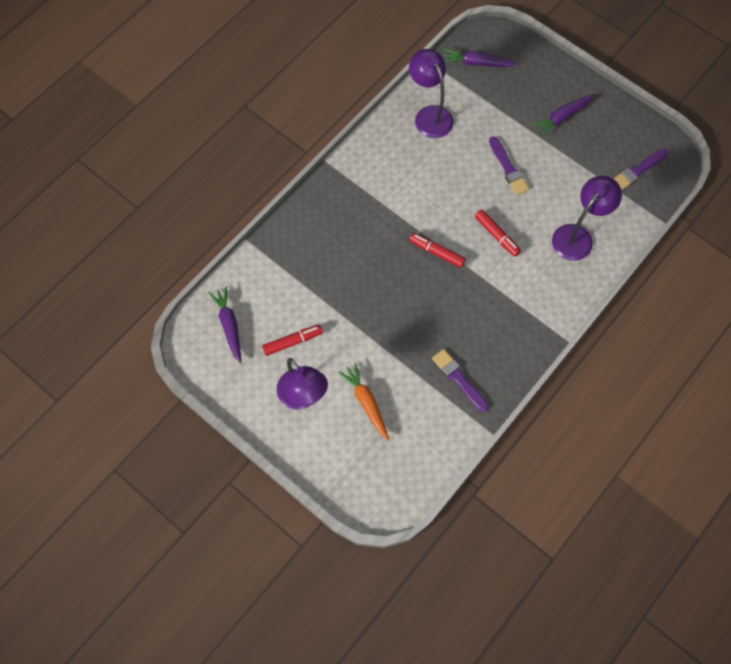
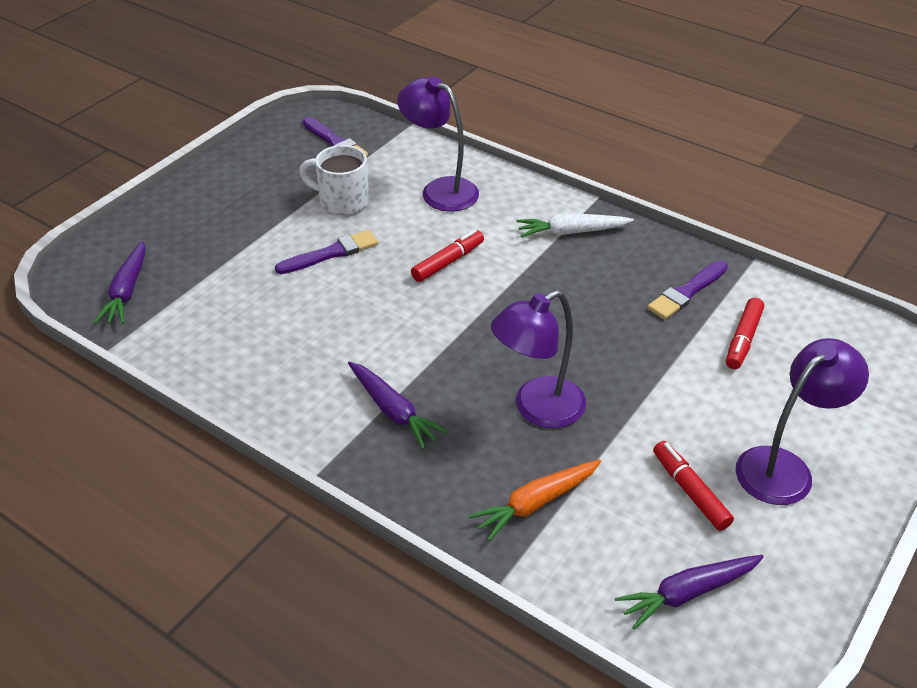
camera: 95 degrees left, 25 degrees down
orange carrot [339,363,389,440] -> orange carrot moved to [469,460,601,541]
purple lamp [409,49,454,138] -> purple lamp moved to [491,290,586,428]
red marker [409,233,466,268] -> red marker moved to [726,297,764,369]
purple carrot [531,93,595,138] -> purple carrot moved to [348,362,448,449]
none -> white mug [299,145,370,215]
none -> white carrot [516,213,634,237]

